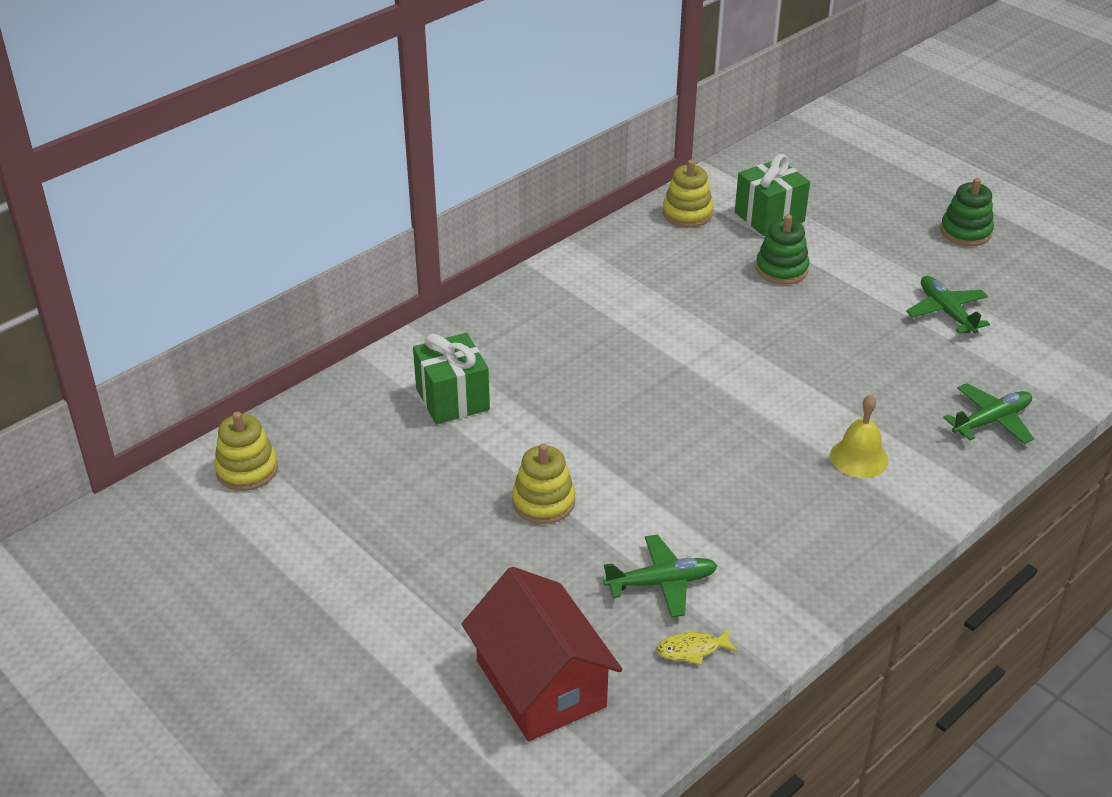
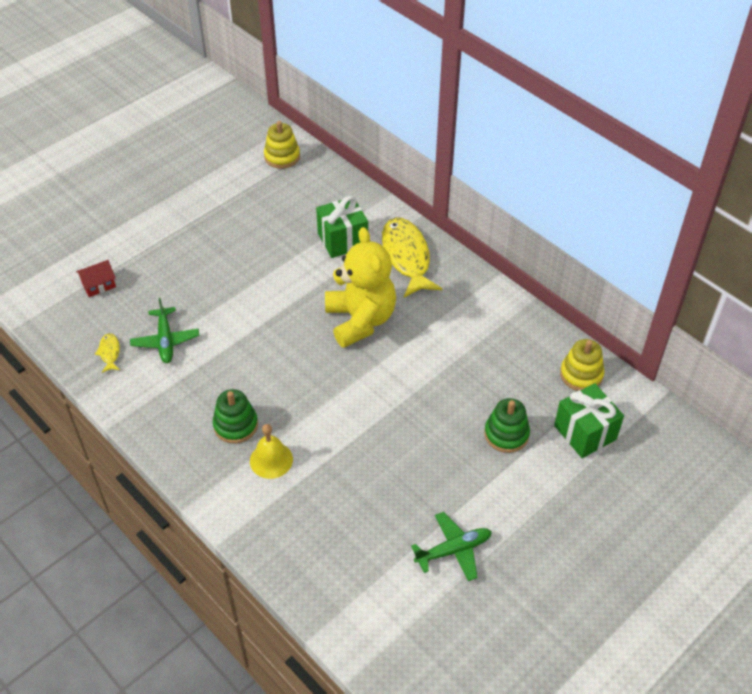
camera: 90 degrees right, 10 degrees up
red house [462,567,622,741] -> red house [76,260,116,297], size x0.45
yellow stacking toy [512,443,575,524] -> none
green stacking toy [940,178,994,246] -> green stacking toy moved to [213,389,258,444]
green plane [943,383,1034,444] -> none
none -> yellow teddy bear [325,227,396,348]
none -> yellow fish [382,218,442,298]

